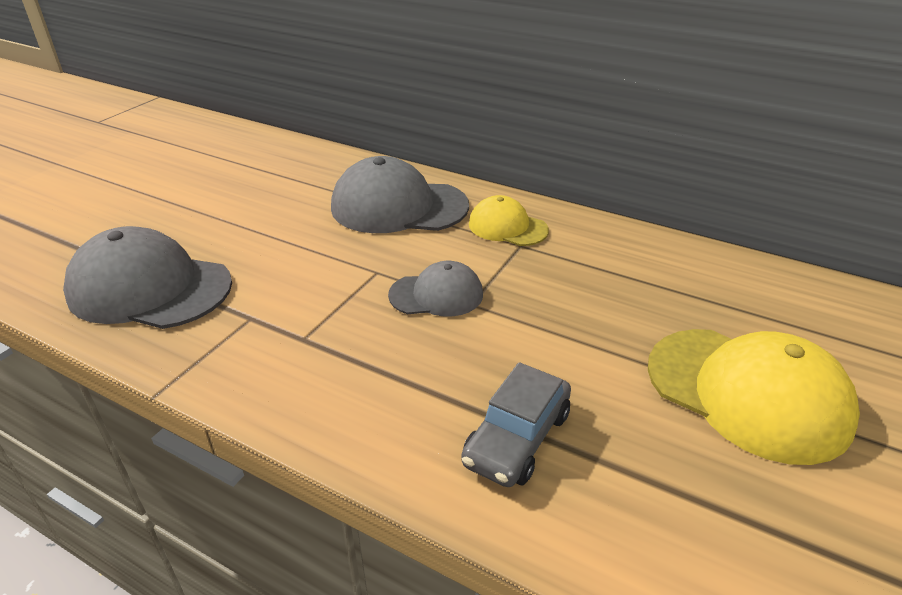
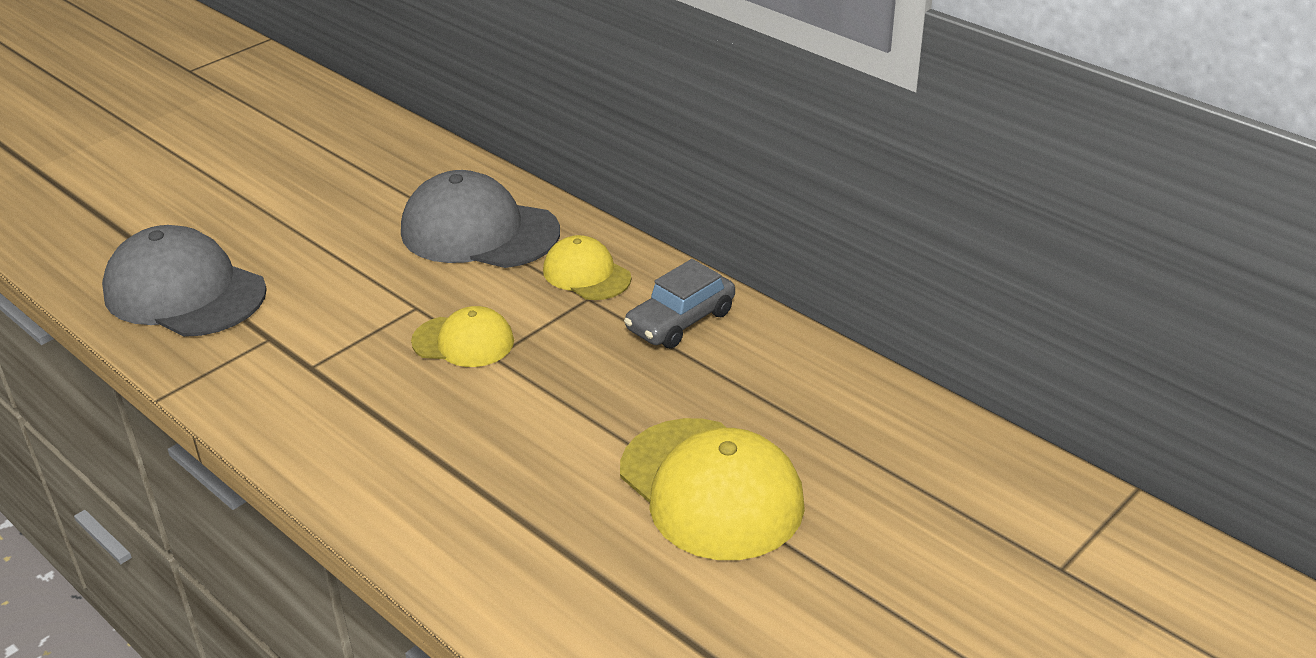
camera: 15 degrees right, 0 degrees up
grey cap [388,261,483,317] -> yellow cap [411,306,514,367]
grey car [461,362,571,487] -> grey car moved to [624,259,735,349]

